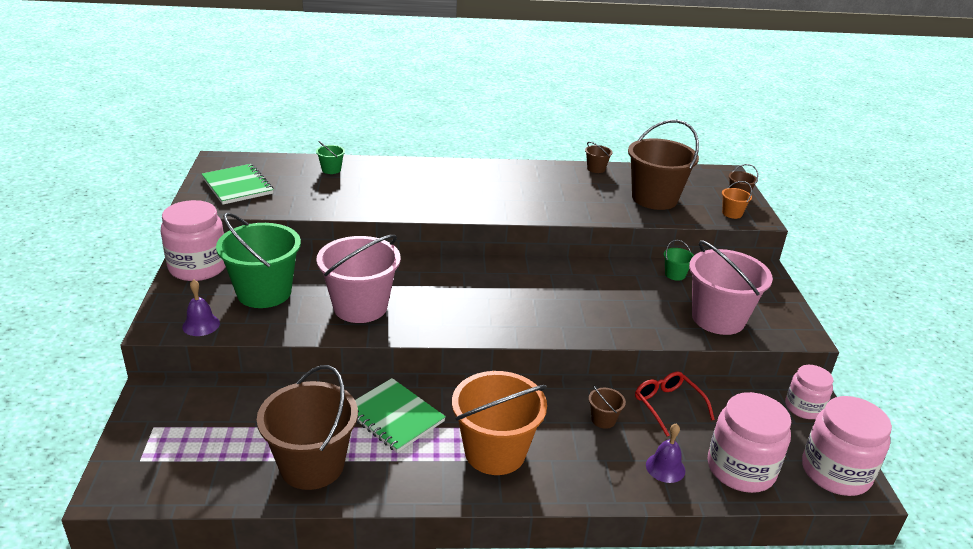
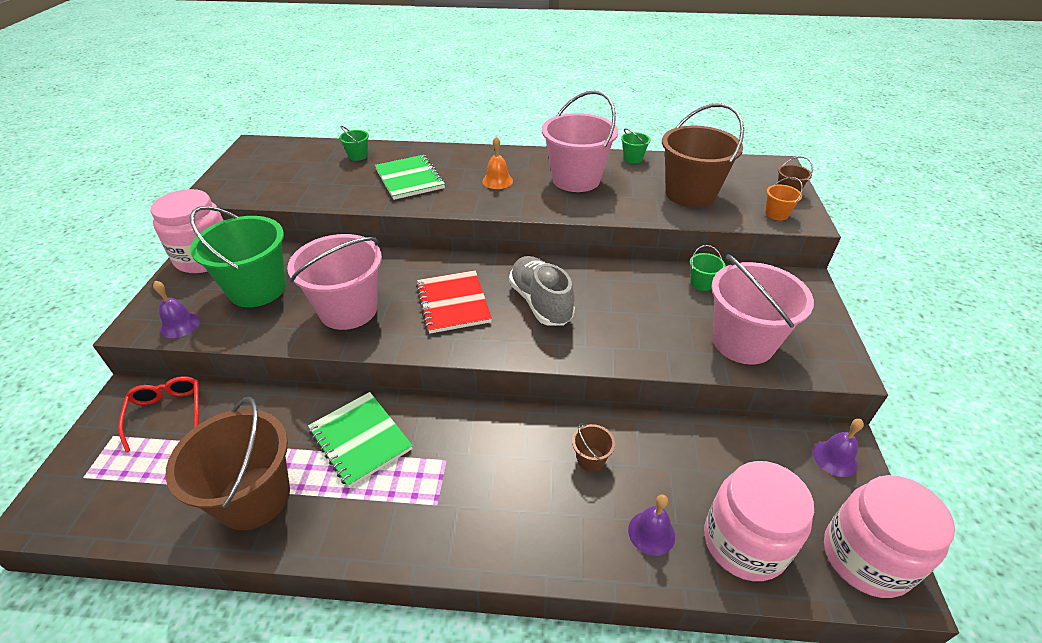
camera: 10 degrees right, 10 degrees up
green notebook [202,164,274,205] -> green notebook moved to [375,155,445,200]
orange bucket [452,371,547,475] -> none
brown bucket [585,142,612,173] -> green bucket [621,128,651,163]
red glasses [635,371,715,437] -> red glasses moved to [118,376,199,452]
pink jar [785,365,834,419] -> purple bell [813,419,864,477]
none -> red notebook [416,270,492,334]
none -> orange bell [482,136,513,189]
none -> grey shoe [509,256,575,326]
none -> pink bucket [542,90,618,192]

